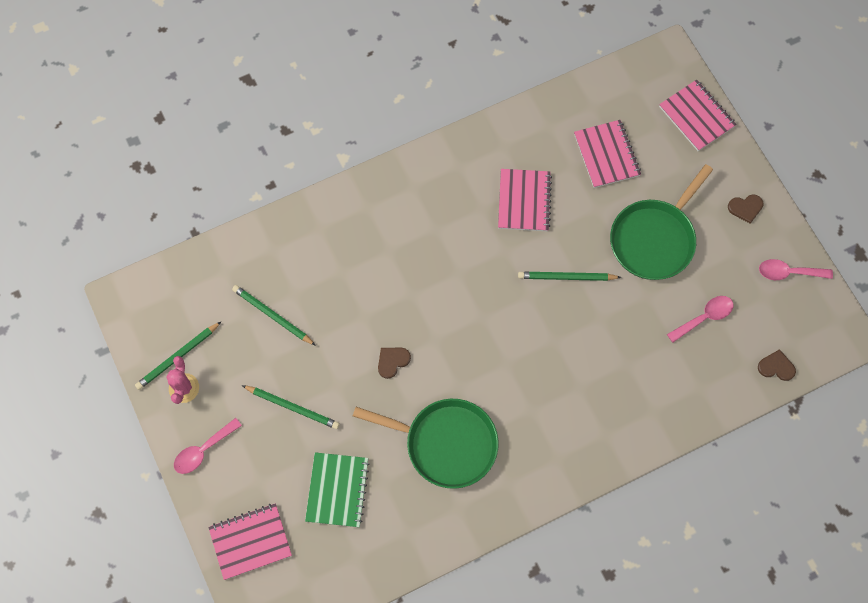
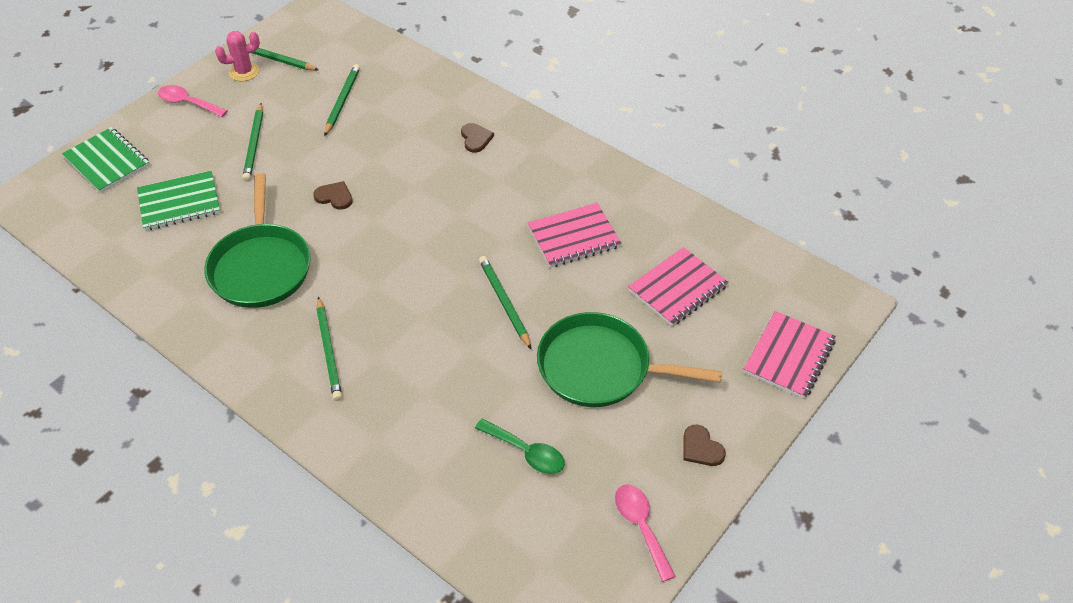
camera: 65 degrees right, 20 degrees down
pink notebook [208,503,292,580] -> green notebook [62,127,150,193]
pink spoon [667,296,733,343] -> green spoon [475,419,565,474]
brown heart [758,349,796,381] -> brown heart moved to [461,123,494,152]
none -> green pencil [316,297,342,401]

